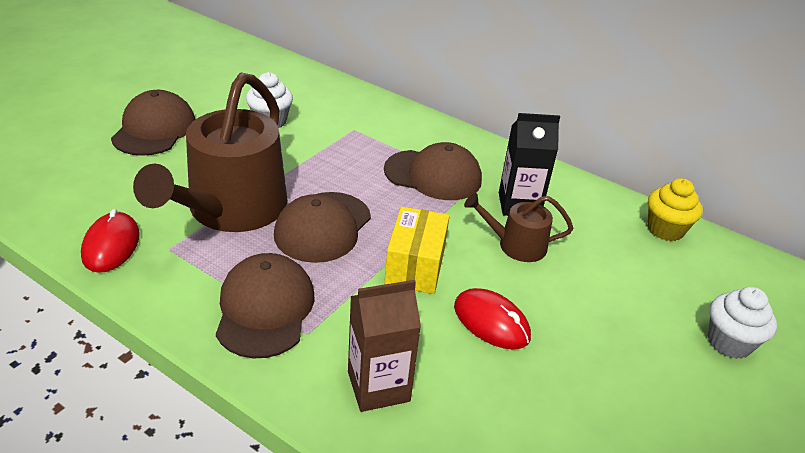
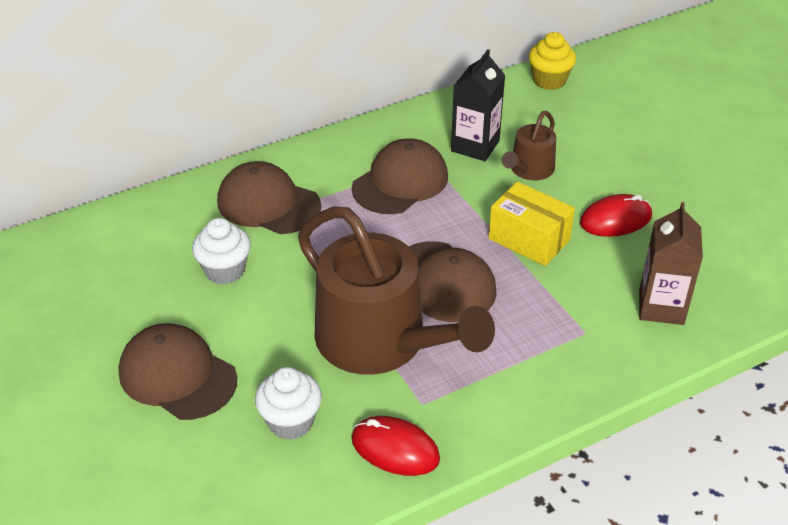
camera: 60 degrees left, 5 degrees up
brown cap [216,253,314,358] -> brown cap moved to [217,161,322,234]
white cupcake [708,287,777,359] -> white cupcake moved to [255,367,322,440]

